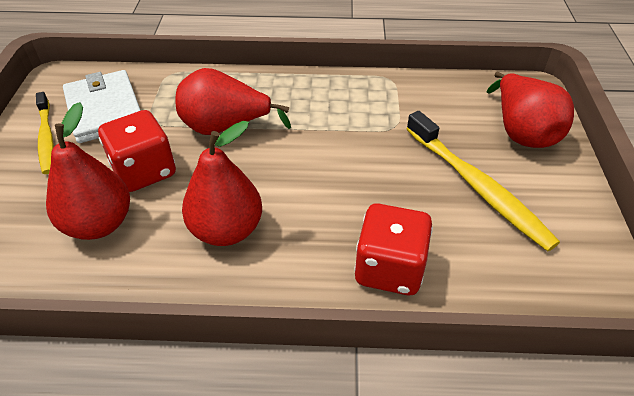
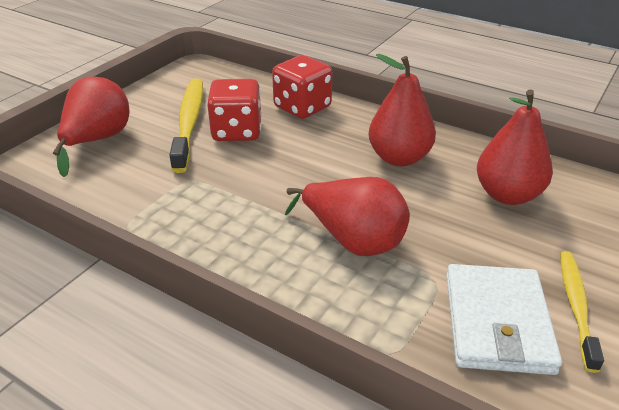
camera: 150 degrees left, 10 degrees down
red dice [98,110,176,192] -> red dice moved to [207,79,262,141]

